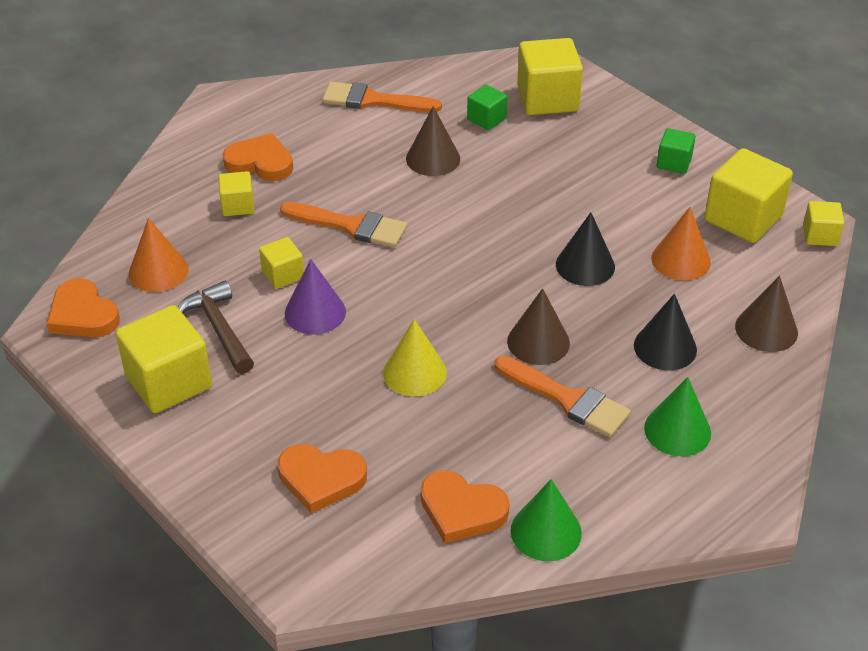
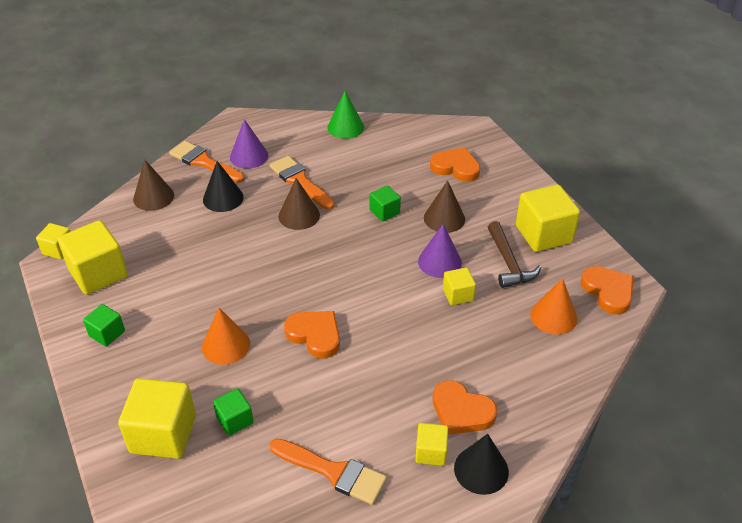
camera: 165 degrees left, 0 degrees up
yellow cube [218,171,254,216] -> yellow cube moved to [415,423,449,466]
orange brush [280,202,408,248] -> orange brush moved to [169,141,244,183]
yellow cone [383,319,447,396] -> green cube [370,185,401,222]
brown cone [406,106,460,176] -> brown cone moved to [424,180,465,233]
orange heart [421,470,510,543] -> orange heart moved to [284,311,340,359]
black cone [556,212,615,286] -> black cone moved to [454,434,509,495]
green cone [644,377,711,456] -> purple cone [230,119,268,169]
orange cone [651,207,711,281] -> orange cone moved to [202,308,250,365]

